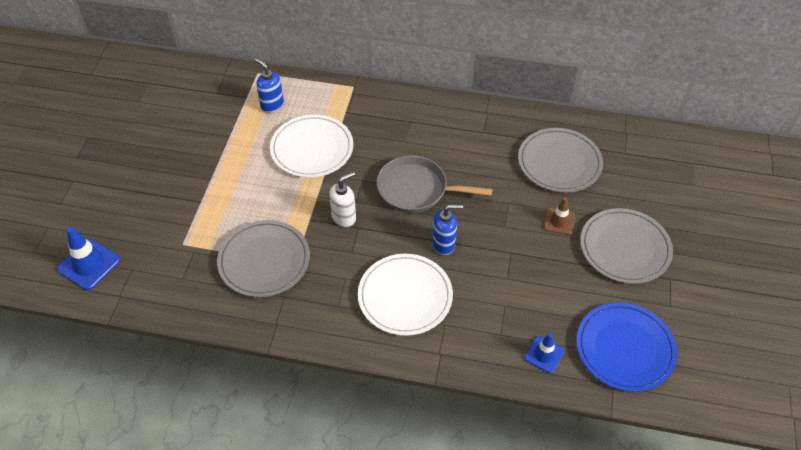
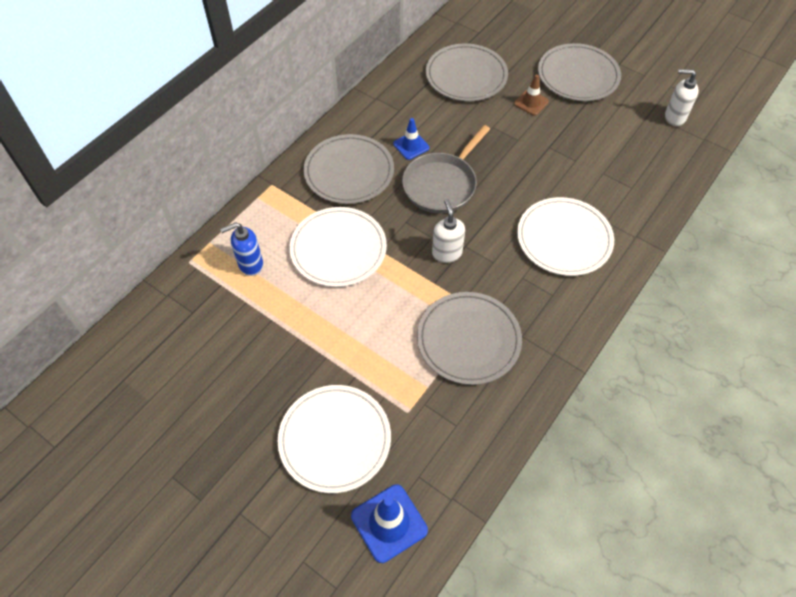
camera: 65 degrees left, 5 degrees up
blue soap dispenser [432,204,463,255] -> none
blue traffic cone [524,333,565,373] -> blue traffic cone moved to [393,118,430,160]
blue plate [577,302,678,392] -> white soap dispenser [665,69,699,126]
none -> white plate [278,385,391,493]
none -> grey plate [304,134,394,204]

